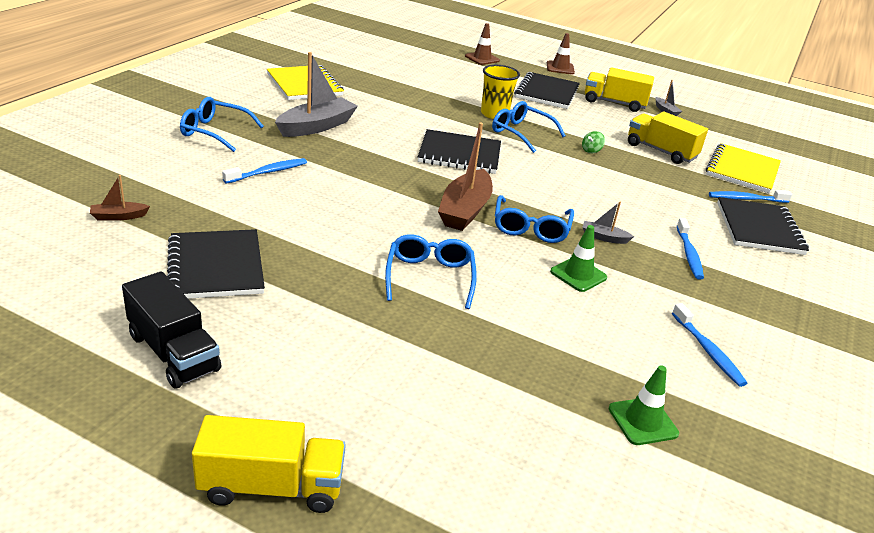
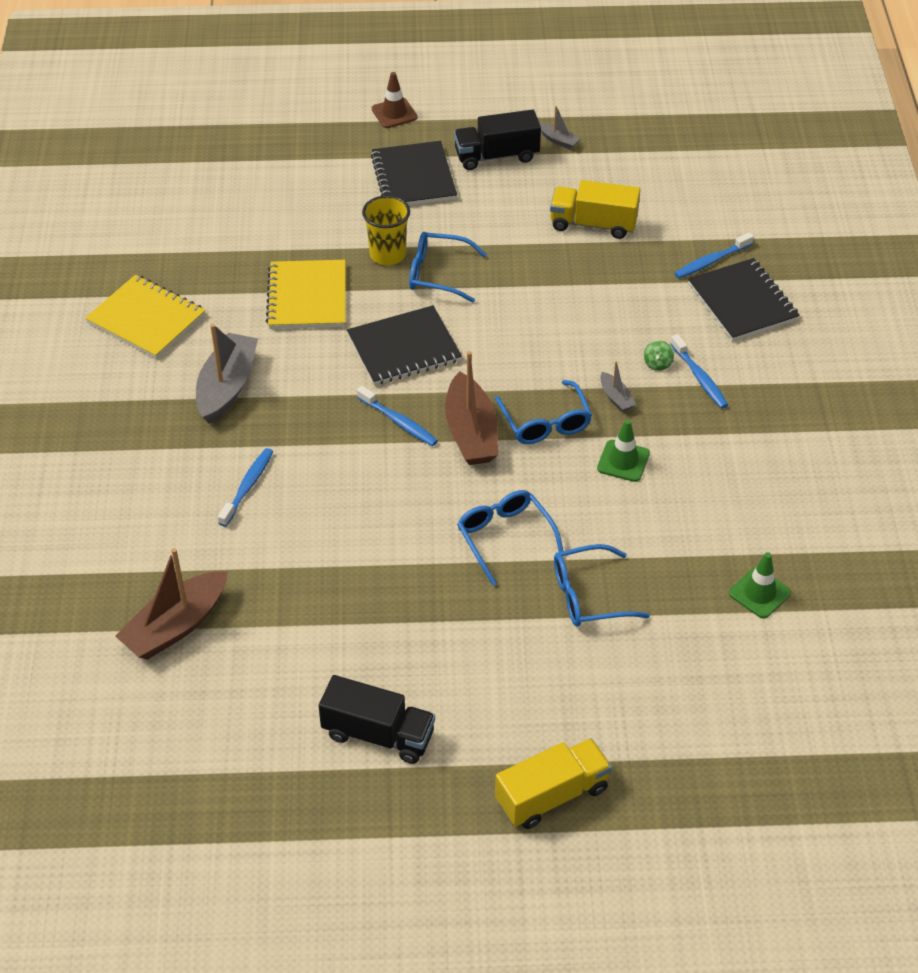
camera: 25 degrees left, 15 degrees up
brown boat [90,175,150,221] -> brown boat [115,548,228,660], size x2.13
black notebook [167,229,265,299] -> none
blue glasses [180,97,264,152] -> blue glasses moved to [554,544,650,627]
brown traffic cone [465,23,500,65] -> none
green spinning top [582,131,605,153] -> green spinning top moved to [644,341,674,371]
grey boat [582,202,634,244] -> grey boat turned 105 degrees counterclockwise [601,361,636,412]
yellow truck [585,67,654,112] -> black truck [454,109,541,170]
blue toothbrush [672,303,747,387] -> blue toothbrush moved to [357,386,438,446]
yellow notebook [706,143,781,193] -> yellow notebook moved to [266,260,345,329]

